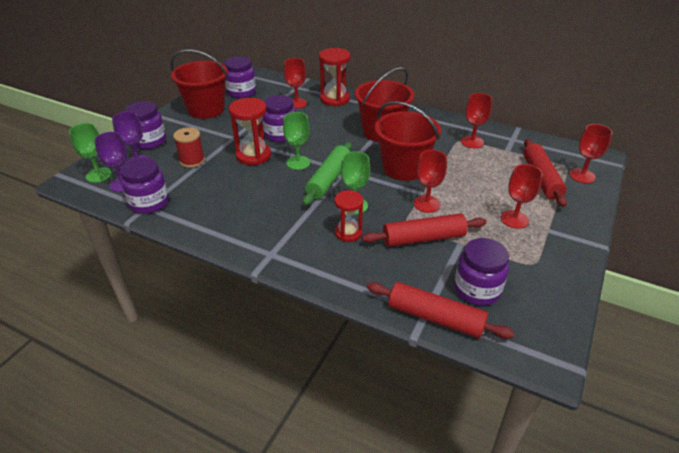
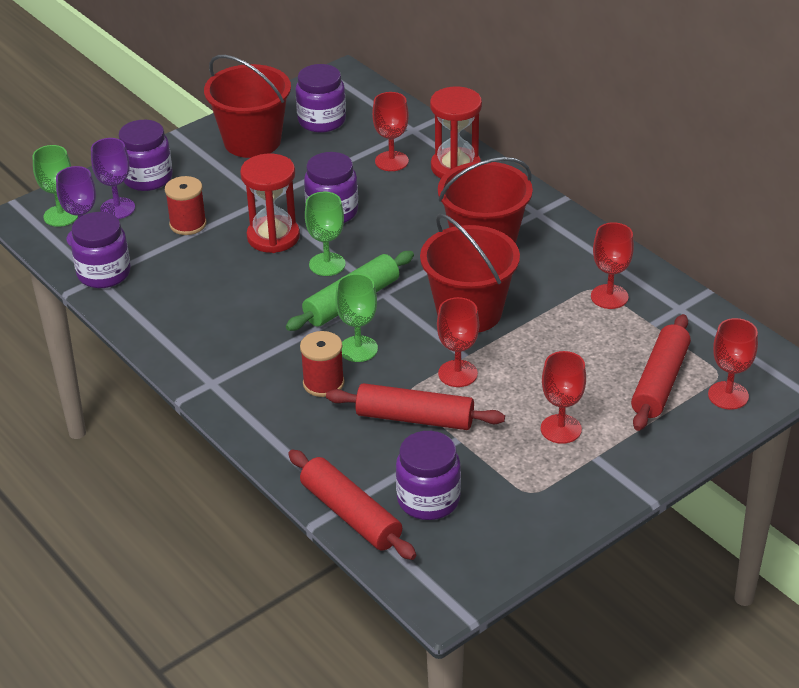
camera: 25 degrees right, 0 degrees up
red hourglass [334,190,363,242] -> red spool [300,331,345,397]

